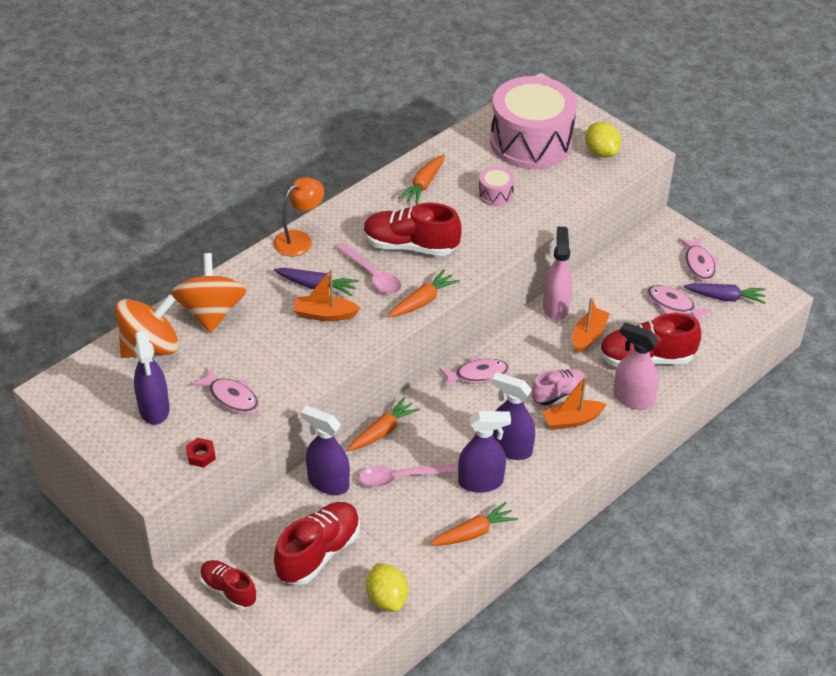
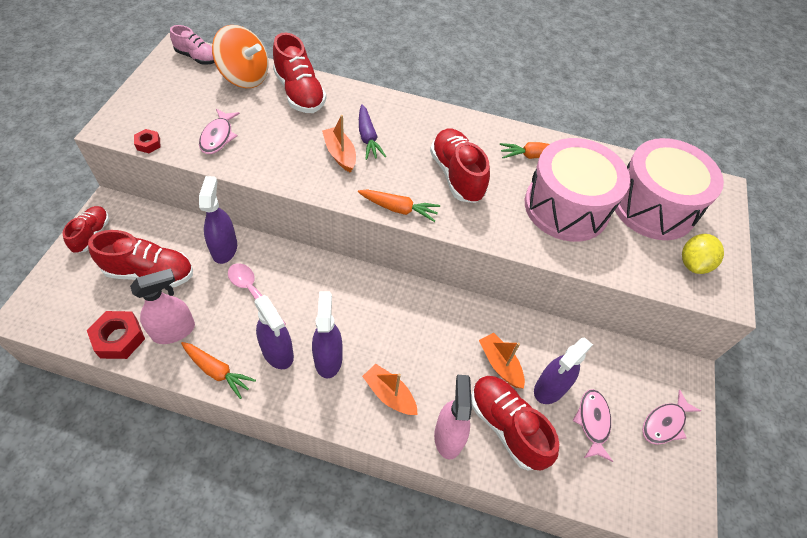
camera: 55 degrees right, 10 degrees up
purple spray bottle [134,331,170,425] -> purple spray bottle moved to [534,338,593,404]
orange spinning top [171,253,247,333] -> red shoe [273,33,326,113]
orange lamp [273,177,324,257] -> none
pink spoon [336,243,401,294] -> none
orange carrot [348,397,420,451] -> none
yellow lemon [366,563,408,612] -> red nut [87,311,145,359]
pink fish [439,357,509,388] -> none
pink drum [479,167,514,206] -> pink drum [525,138,630,242], size x2.46
pink shoe [532,369,586,406] -> pink shoe moved to [170,25,214,65]
pink spray bottle [543,227,572,320] -> pink spray bottle moved to [130,268,195,344]
orange boat [572,297,610,353] -> orange boat turned 120 degrees counterclockwise [479,333,525,389]
purple carrot [684,283,766,304] -> none

